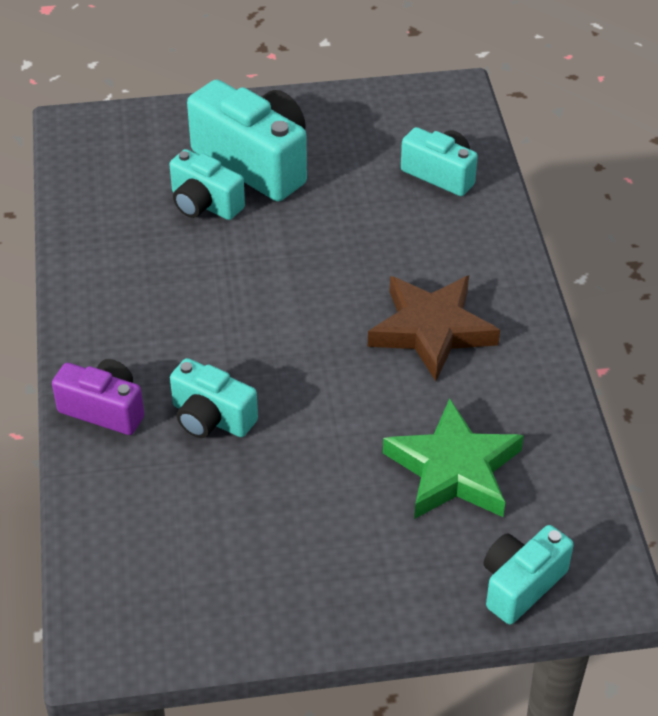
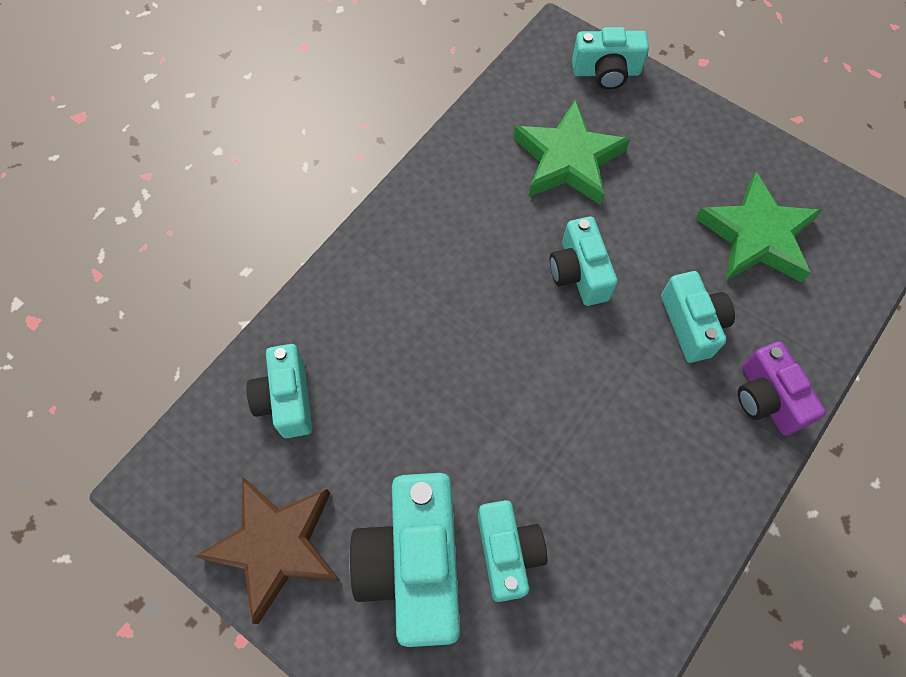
camera: 135 degrees left, 20 degrees up
brown star [368,276,500,381] -> brown star moved to [194,477,340,624]
none -> turquoise camera [550,216,618,306]
none -> green star [695,172,822,283]

